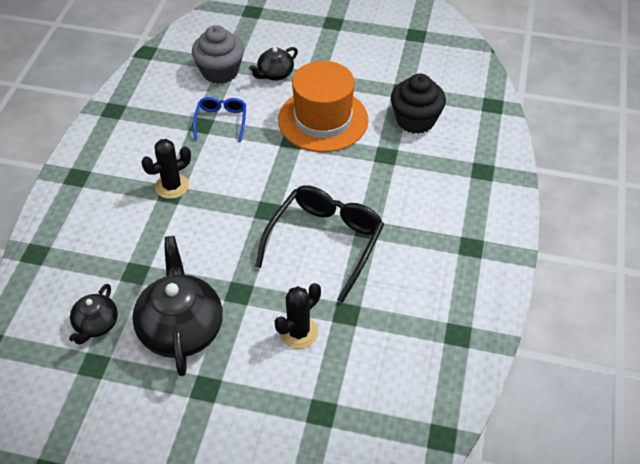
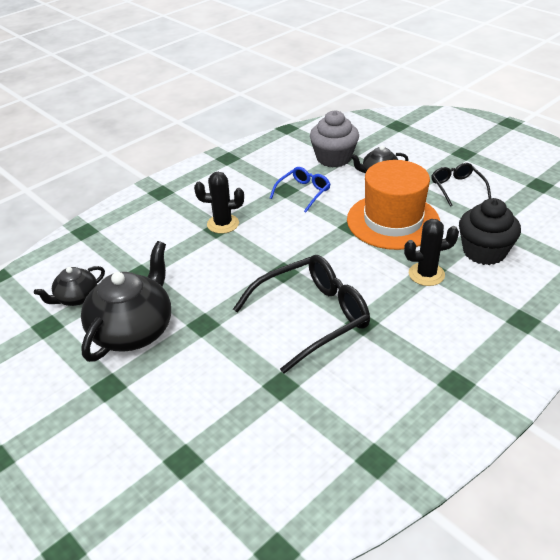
camera: 35 degrees right, 10 degrees down
black cactus [275,283,321,349] -> black cactus moved to [404,219,459,286]
none -> black glasses [431,163,491,207]

